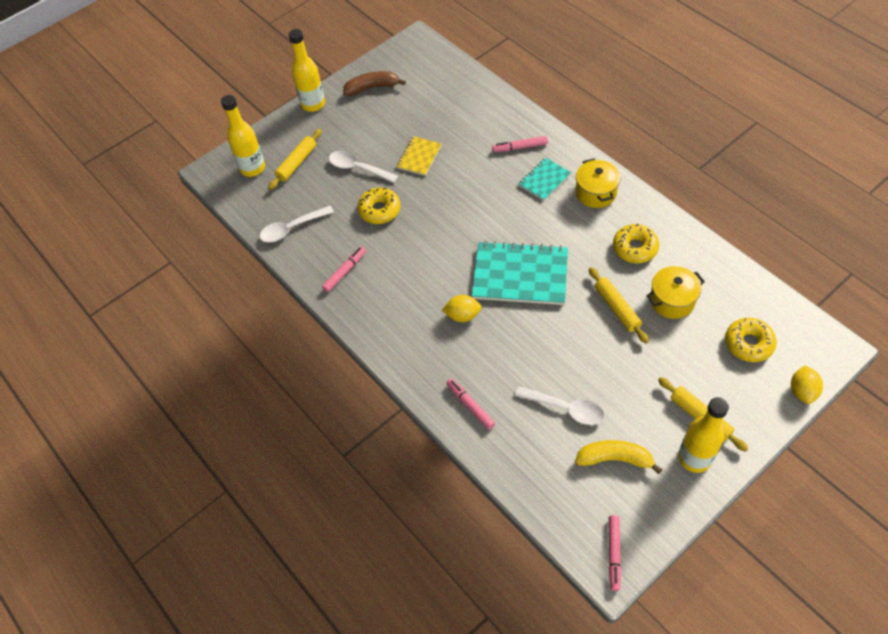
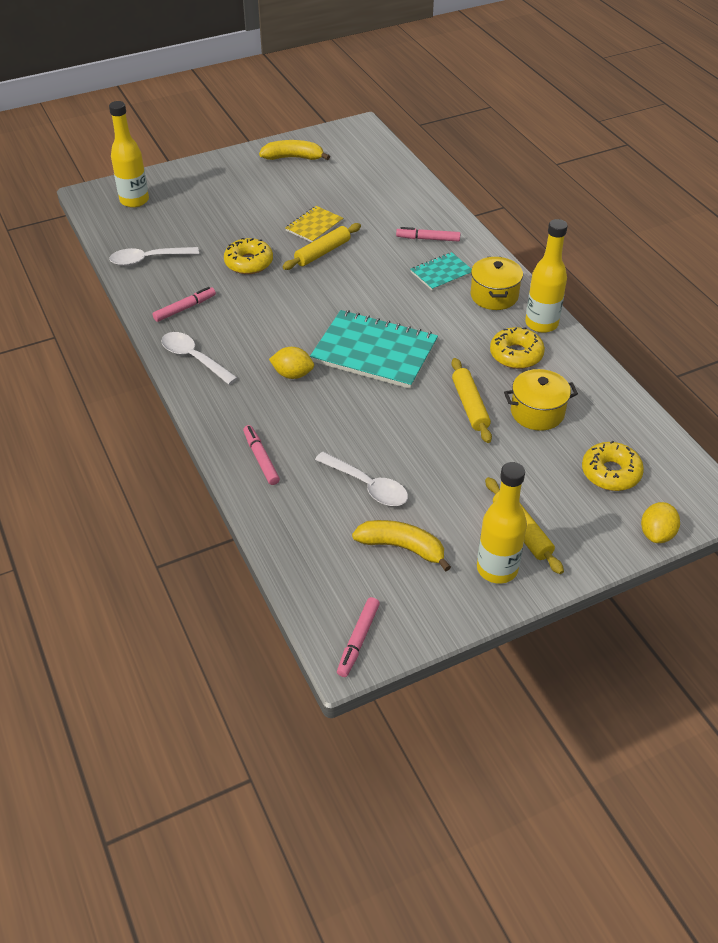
camera: 10 degrees right, 10 degrees down
yellow rolling pin [268,129,322,190] -> yellow rolling pin moved to [283,223,361,270]
yellow bottle [289,29,325,112] -> yellow bottle moved to [525,219,568,333]
white spoon [329,151,398,183] -> white spoon moved to [161,332,238,385]
brown banana [343,71,406,96] -> yellow banana [259,140,330,160]

